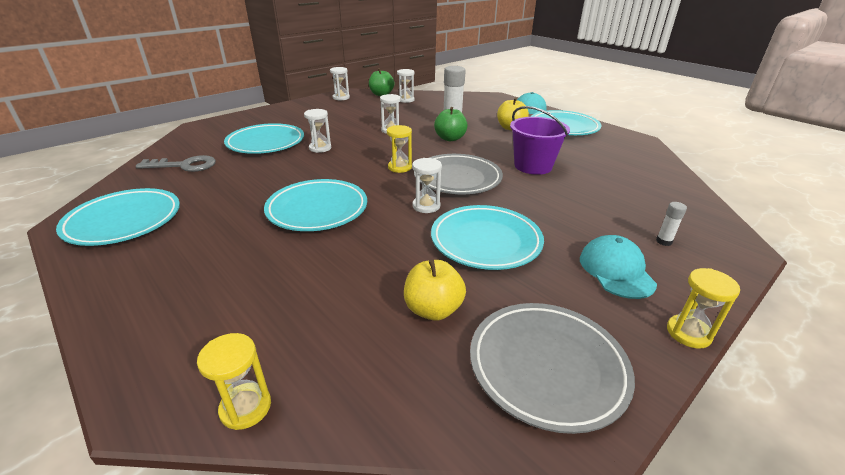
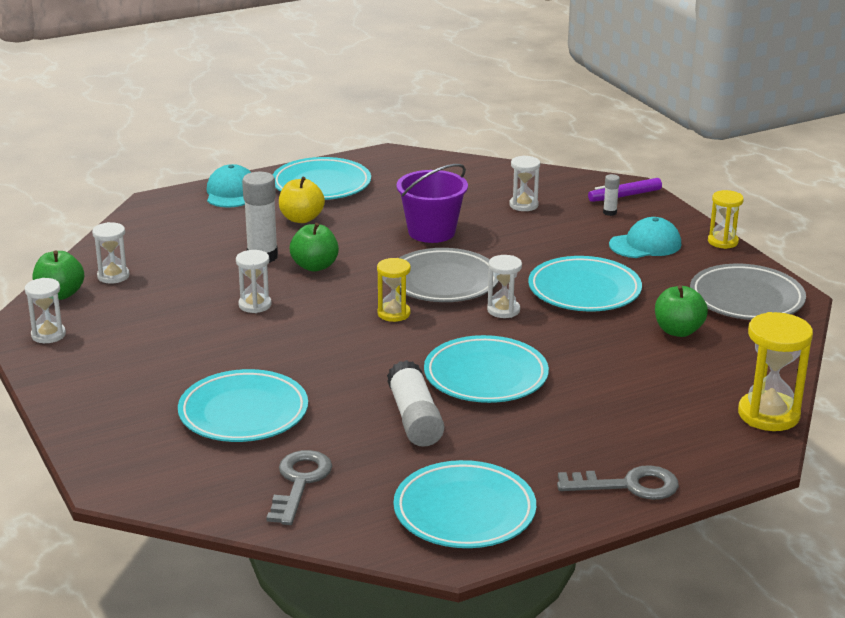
camera: 75 degrees left, 5 degrees down
yellow hourglass [197,333,271,430] -> yellow hourglass [738,312,813,431], size x1.66
white hourglass [304,109,331,153] -> white hourglass moved to [509,155,540,211]
yellow apple [404,259,466,321] -> green apple [655,285,708,337]
turquoise cap [580,235,657,299] -> turquoise cap turned 150 degrees clockwise [609,217,681,258]
none -> white glue stick [387,360,444,447]
none -> grey key [557,465,679,500]
none -> purple marker [588,178,662,202]

